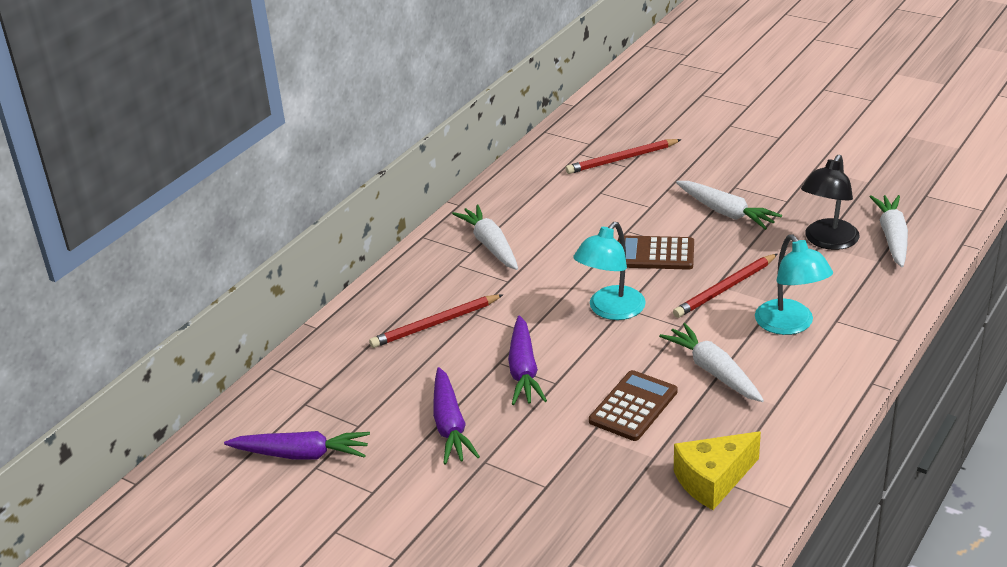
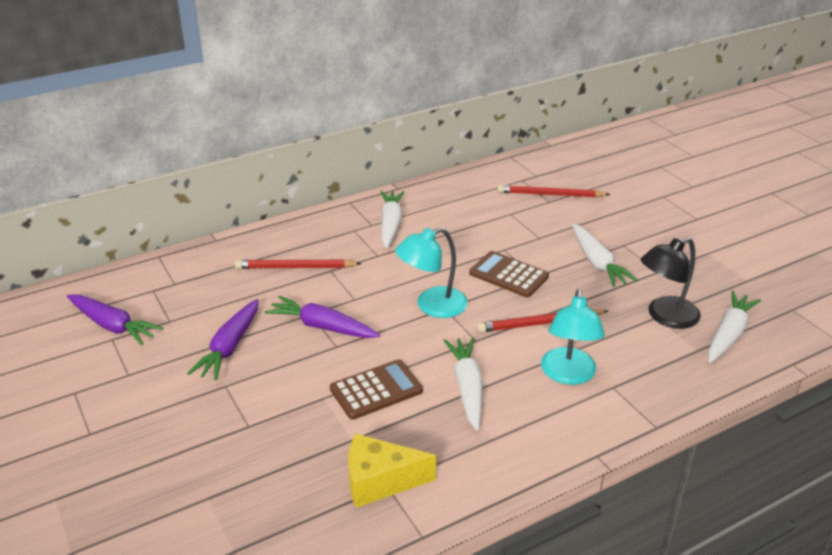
camera: 25 degrees right, 0 degrees up
purple carrot [508,315,547,405] -> purple carrot turned 90 degrees clockwise [265,296,380,338]

